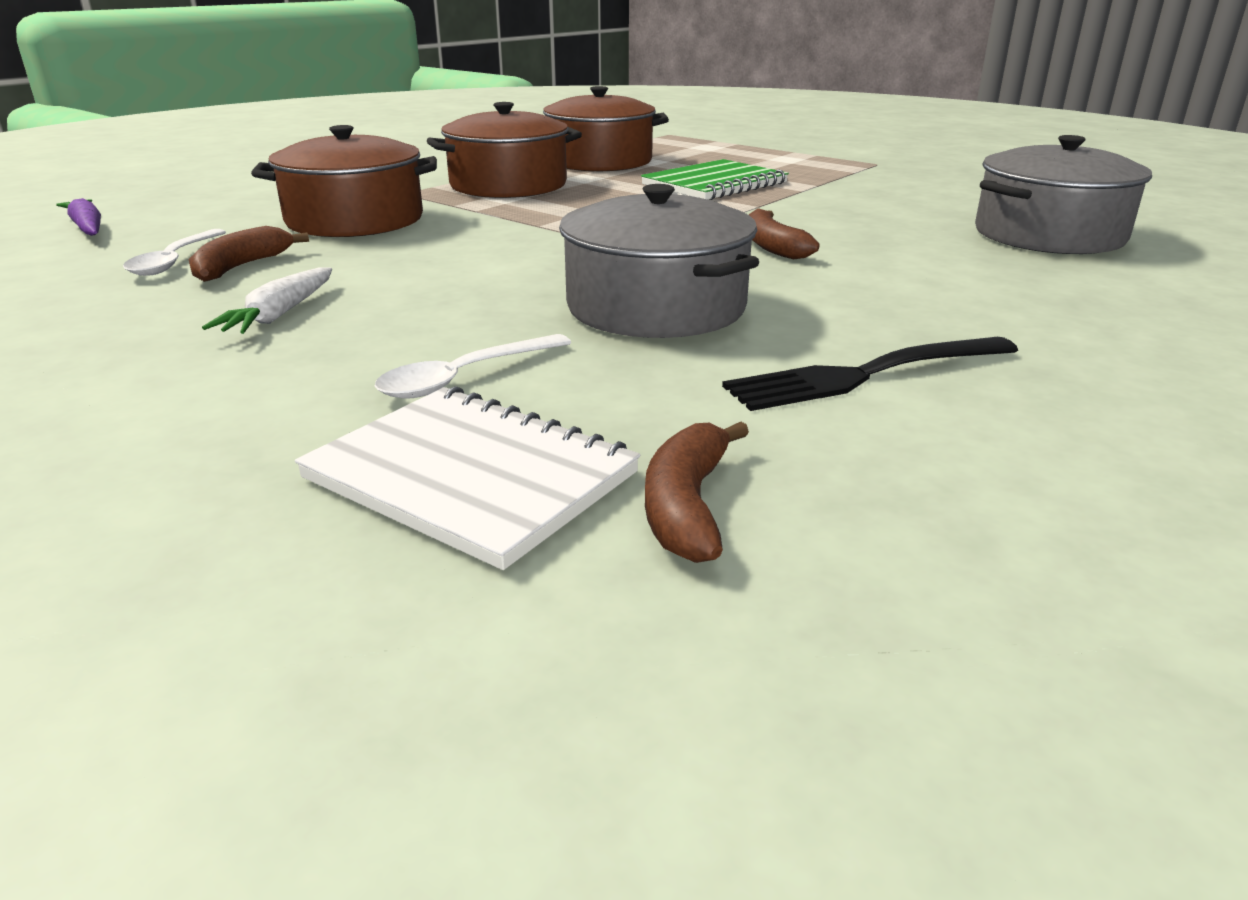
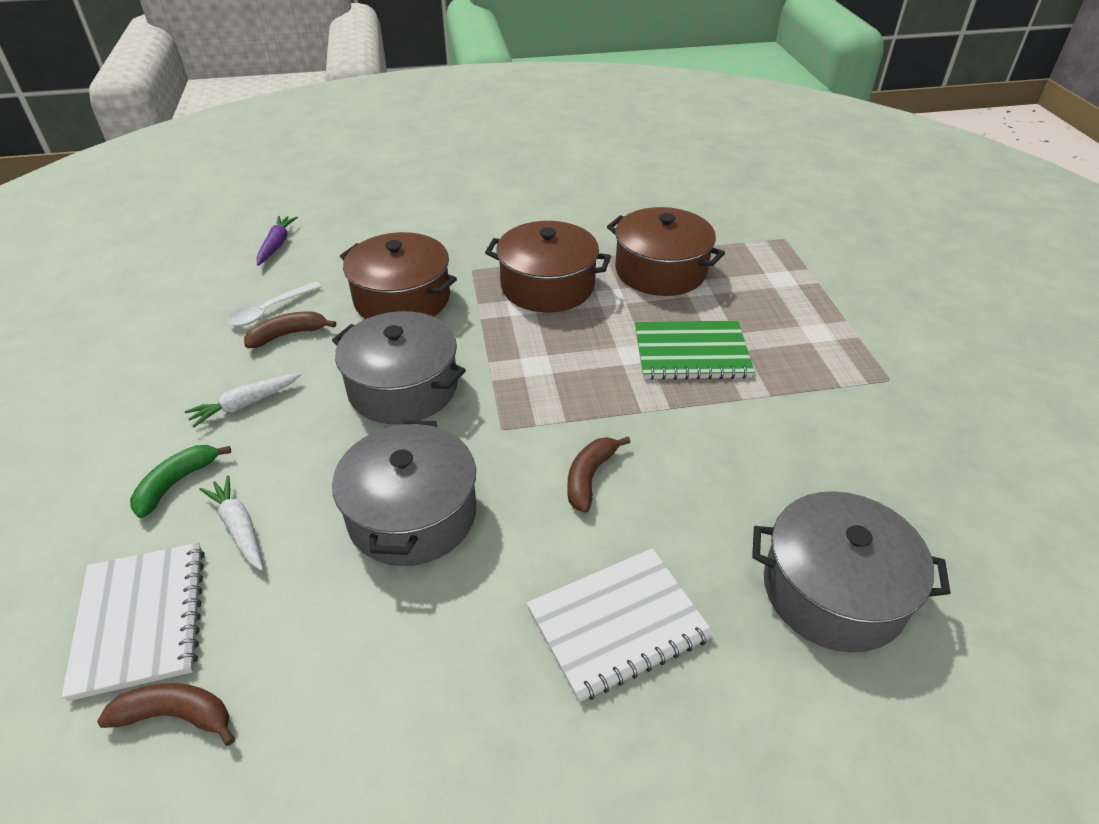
camera: 40 degrees right, 15 degrees up
white spoon [375,334,571,399] -> white carrot [199,475,263,571]
brown banana [645,422,749,563] -> brown banana turned 45 degrees clockwise [97,683,235,746]
black fork [722,337,1018,411] -> none
none -> green banana [130,445,231,518]
none -> grey pot [332,311,466,424]
none -> white notebook [527,548,714,702]

